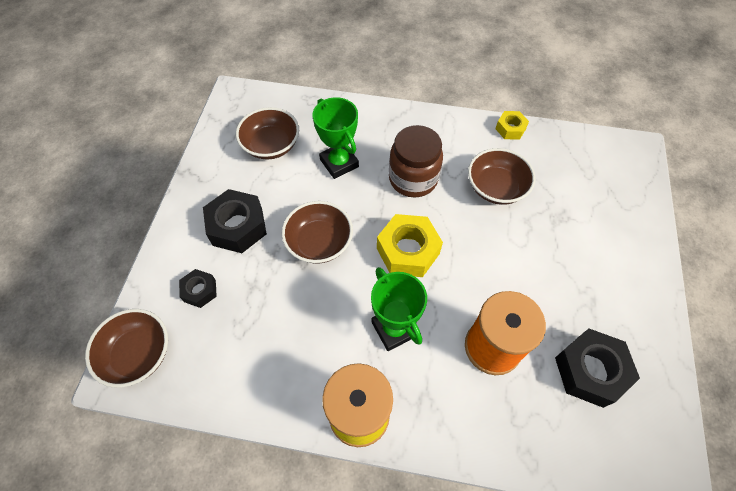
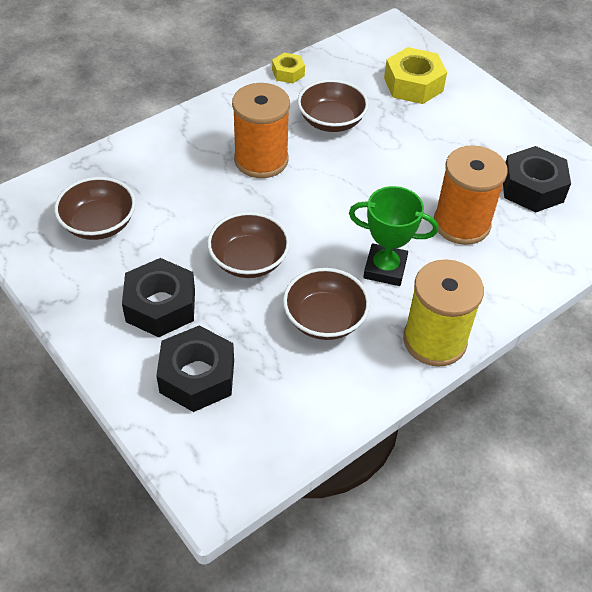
camera: 50 degrees left, 10 degrees down
brown bowl [85,309,168,388] -> brown bowl moved to [283,268,370,340]
black nut [179,269,217,308] -> black nut [156,325,234,412], size x1.80
green trophy [312,97,359,179] -> none
yellow nut [377,214,443,277] -> yellow nut moved to [384,47,447,104]
brown jar [389,125,443,198] -> orange spool [232,83,290,178]

